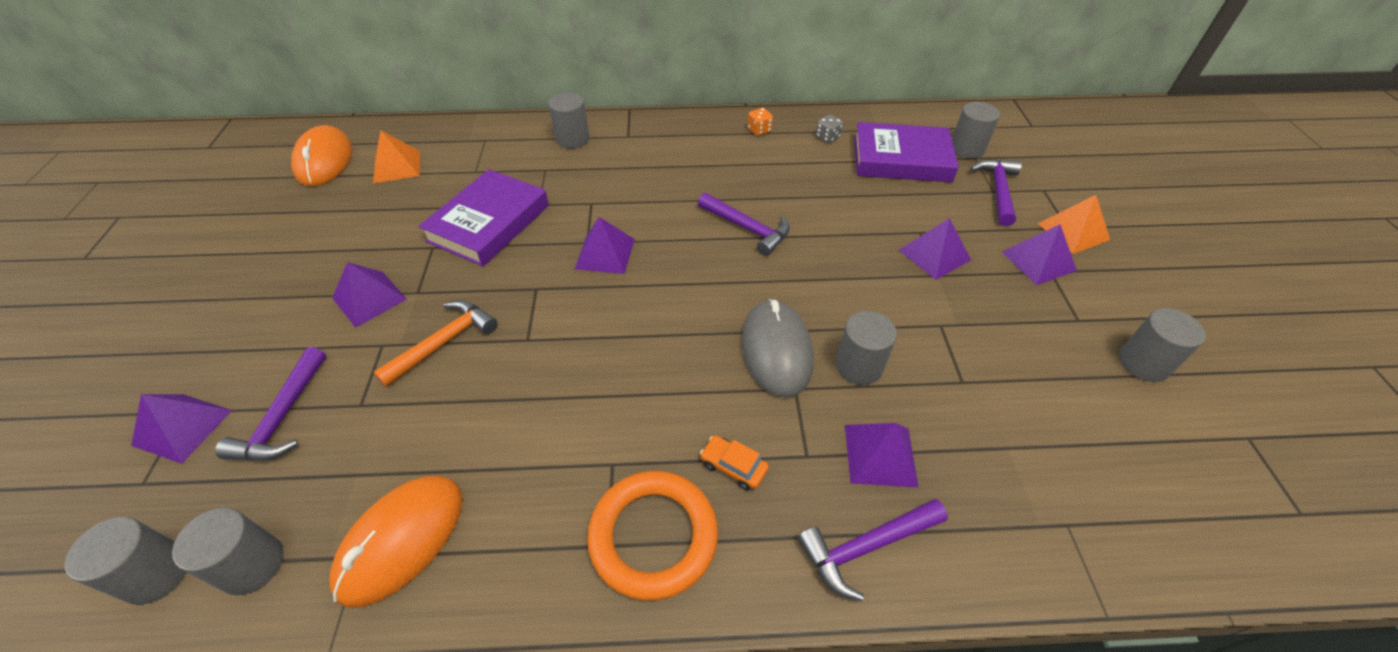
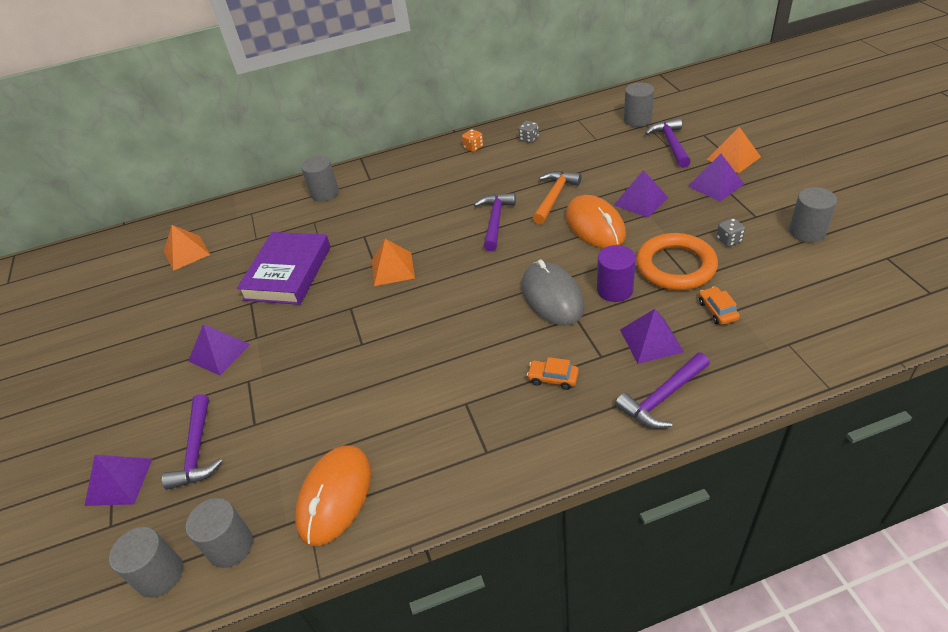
camera: 10 degrees left, 5 degrees down
orange mouse [291,125,352,186] -> orange mouse moved to [566,195,626,248]
orange hammer [374,300,498,387] -> orange hammer moved to [533,171,581,224]
purple pyramid [575,217,635,274] -> orange pyramid [372,239,415,286]
orange ring [587,471,718,601] -> orange ring moved to [636,233,718,290]
purple hammer [698,193,790,256] -> purple hammer turned 105 degrees counterclockwise [474,193,516,251]
grey cylinder [835,311,897,385] -> purple cylinder [597,245,636,302]
purple book [854,122,959,182] -> none
none -> orange car [699,287,740,325]
none -> grey dice [716,218,745,247]

